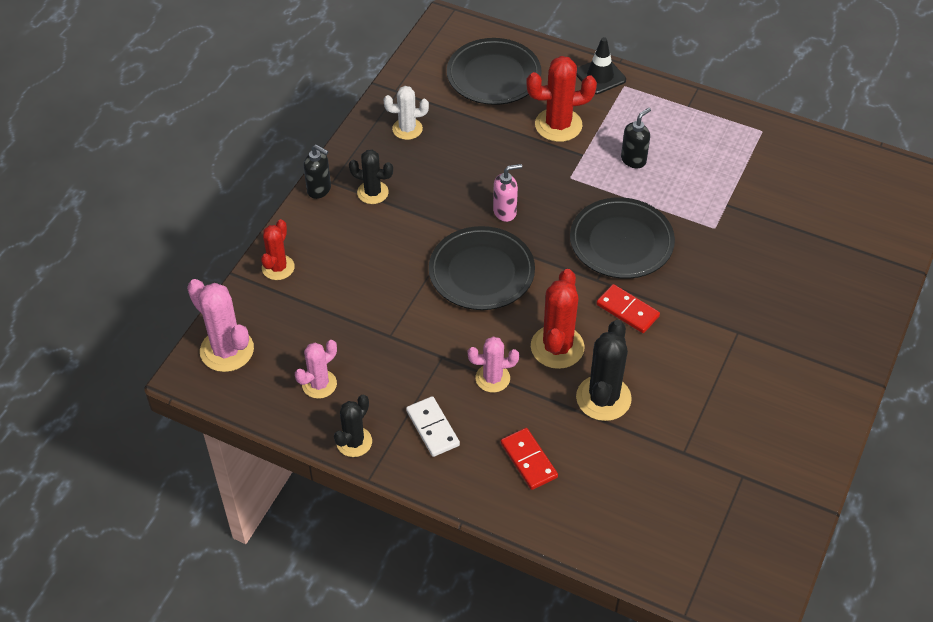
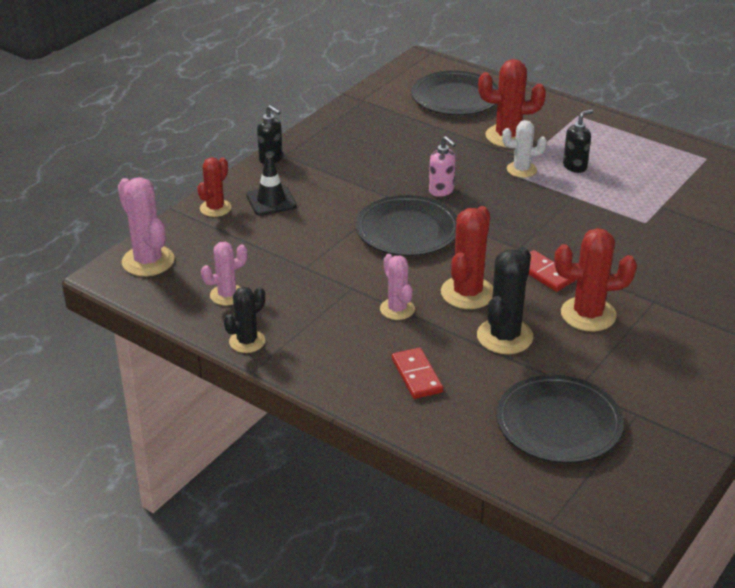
camera: 10 degrees right, 15 degrees down
black cactus [349,150,393,204] -> none
white cactus [383,86,429,140] -> white cactus moved to [502,120,547,178]
white domino [406,396,460,457] -> none
pink cactus [468,336,519,393] -> pink cactus turned 60 degrees clockwise [380,254,415,320]
pink soap dispenser [493,164,522,222] -> pink soap dispenser turned 60 degrees clockwise [429,136,456,197]
black plate [570,197,675,279] -> black plate moved to [496,375,623,463]
black traffic cone [576,37,626,94] -> black traffic cone moved to [246,155,297,216]
none -> red cactus [555,228,637,332]

